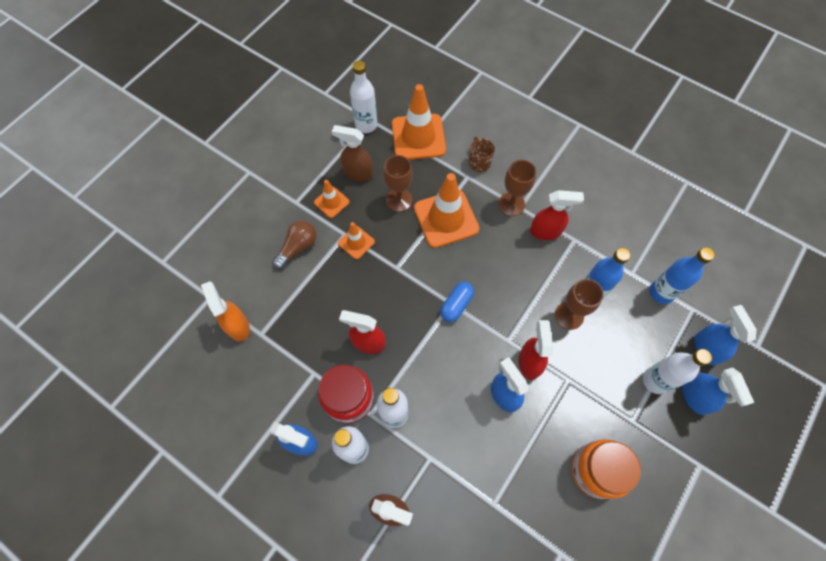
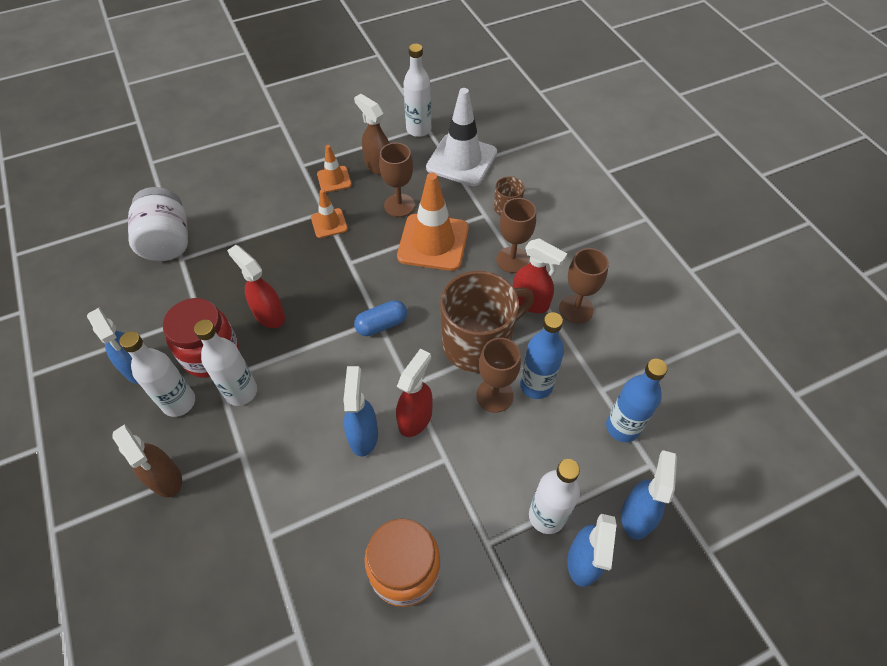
camera: 30 degrees right, 10 degrees down
orange spray bottle [201,281,250,342] -> white jar [128,187,188,261]
brown light bulb [272,220,316,269] -> none
orange traffic cone [392,84,446,160] -> white traffic cone [426,88,497,186]
none -> brown mug [440,271,534,372]
none -> brown goblet [559,248,609,324]

